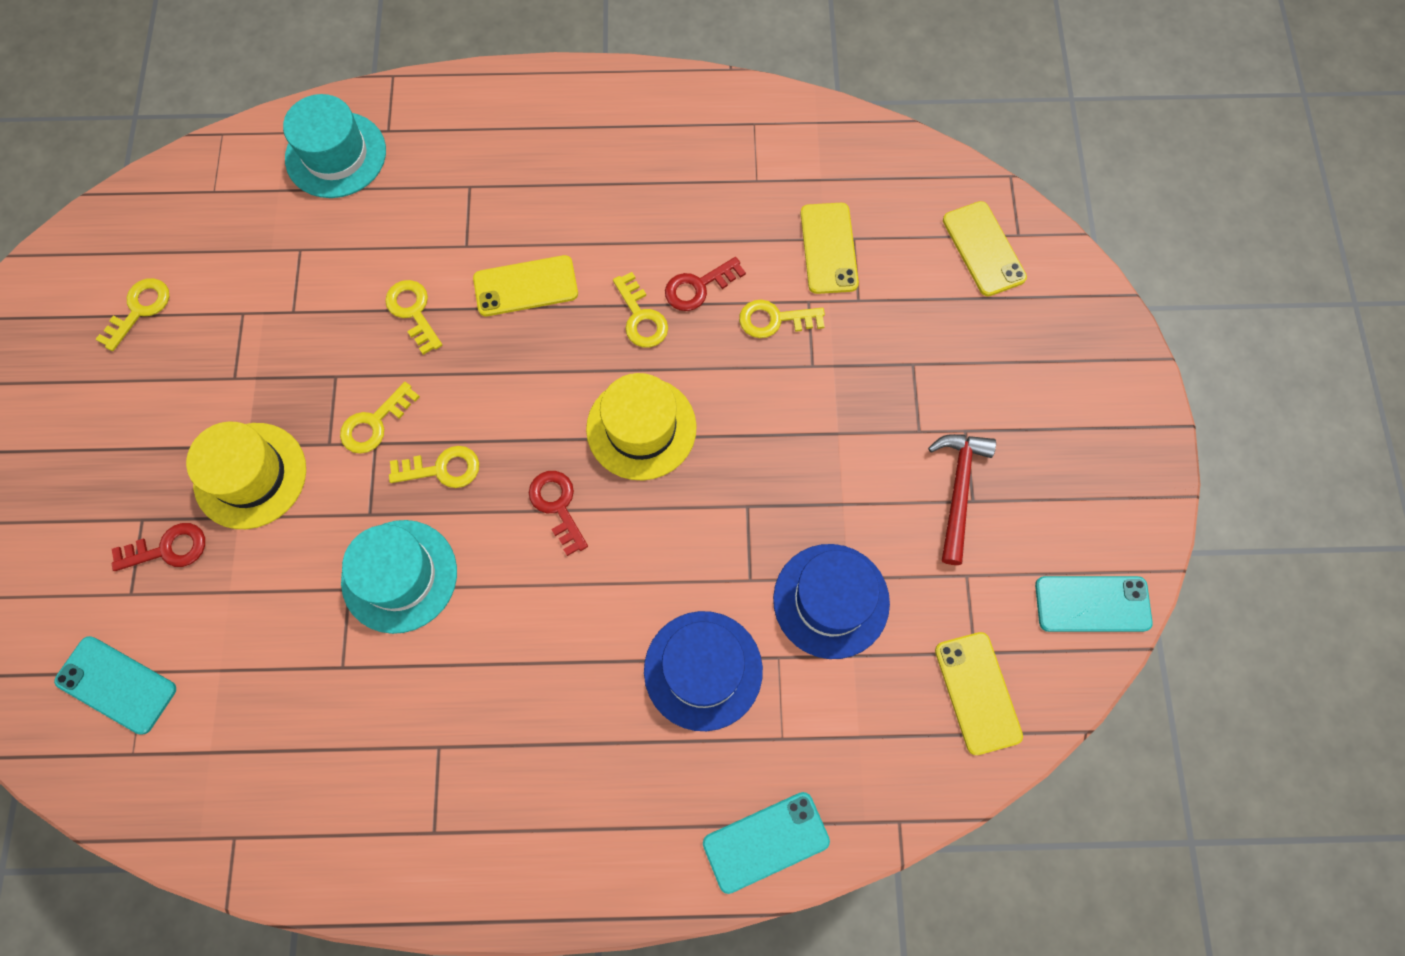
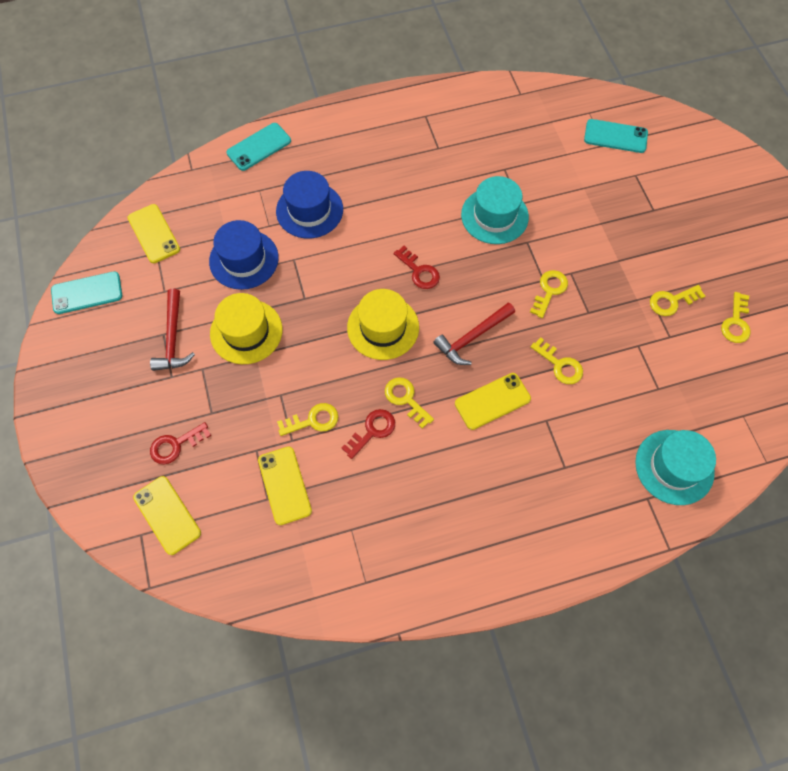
camera: 165 degrees right, 5 degrees down
red key [112,523,205,571] -> red key moved to [150,422,211,464]
yellow hat [186,422,306,529] -> yellow hat moved to [210,293,283,364]
yellow key [389,446,479,488] -> yellow key moved to [650,285,705,316]
none -> red hammer [433,302,515,365]

